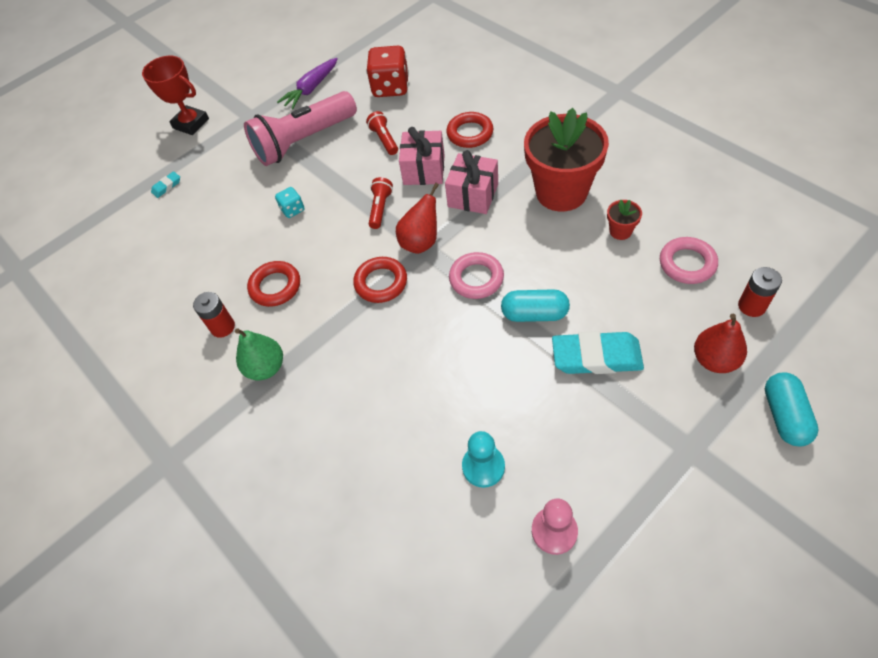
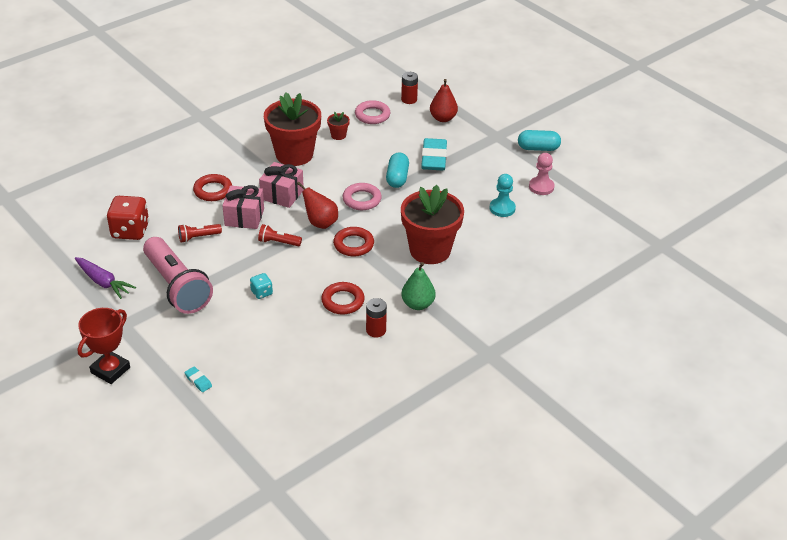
camera: 95 degrees left, 15 degrees down
turquoise capsule [765,373,819,447] -> turquoise capsule moved to [518,130,561,151]
none -> red flower pot [401,185,464,264]

